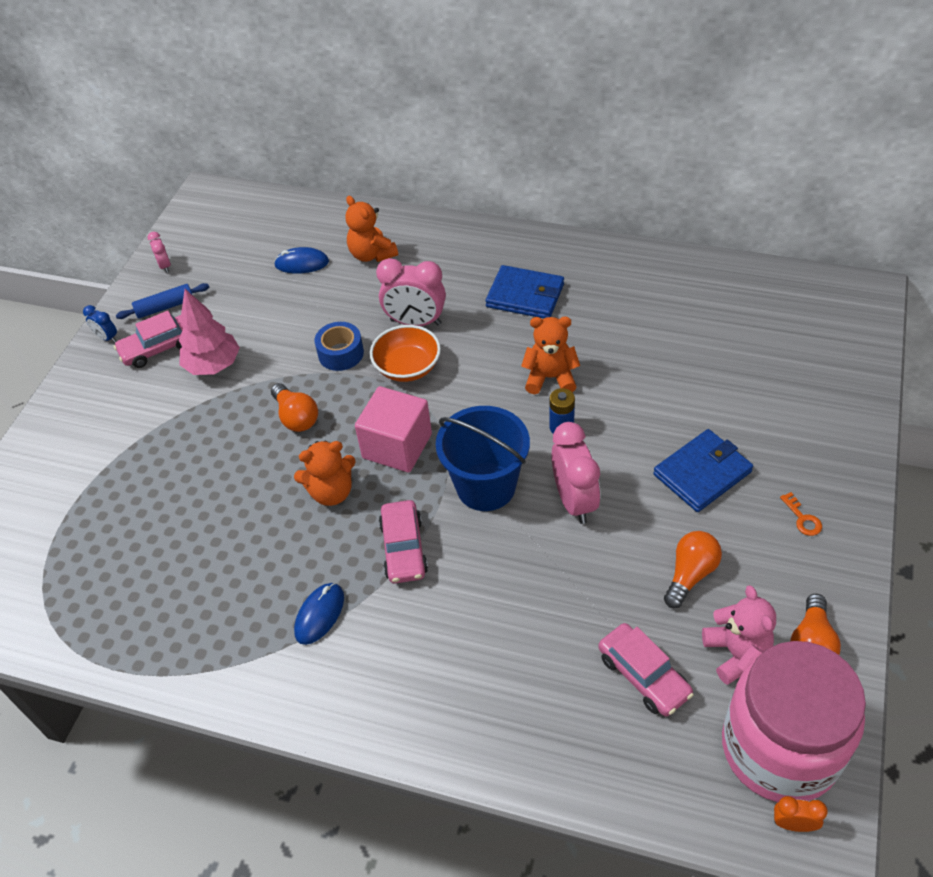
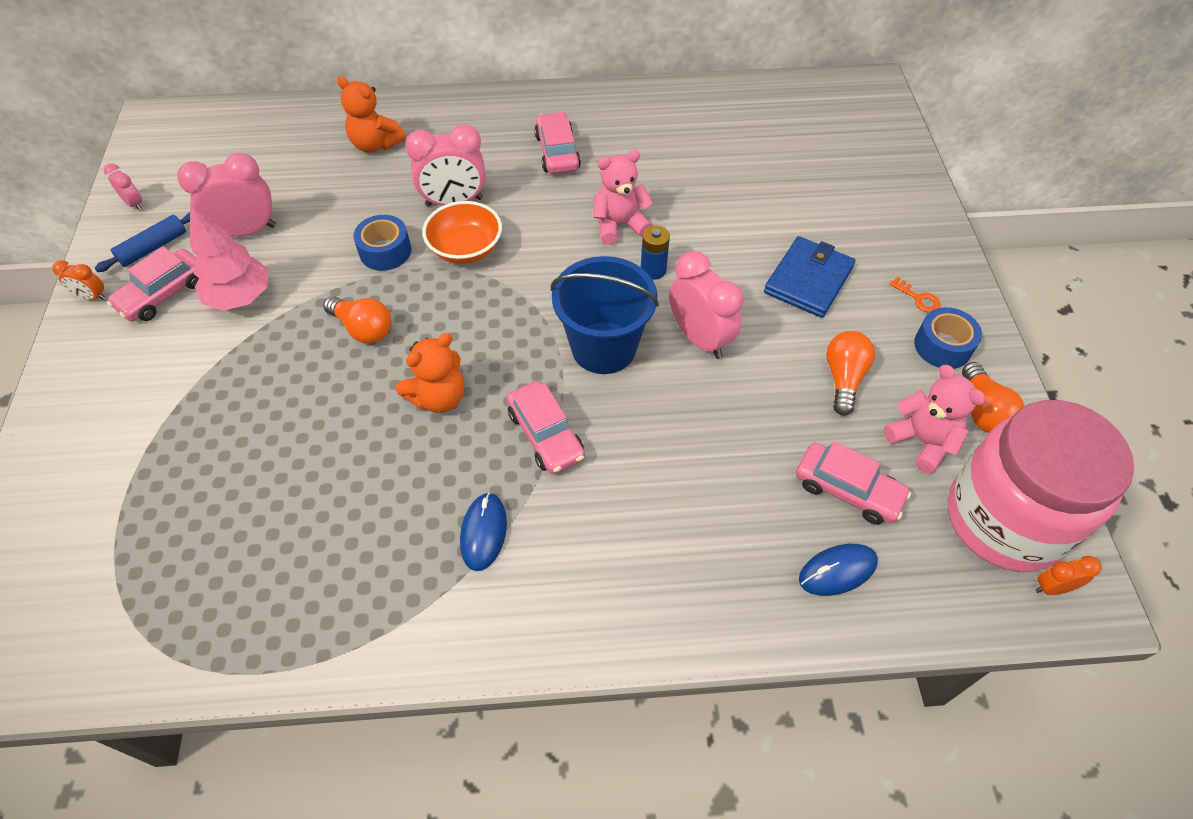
camera: 25 degrees left, 5 degrees up
blue clock [83,305,117,343] -> orange clock [52,260,106,300]
blue mouse [274,247,329,274] -> blue mouse moved to [799,544,878,596]
pink cube [355,386,432,473] -> none
blue wallet [485,265,564,318] -> pink car [535,112,581,174]
orange teddy bear [521,317,580,394] -> pink teddy bear [593,150,653,245]
none -> pink clock [177,153,276,237]
none -> blue tape [914,307,982,369]

